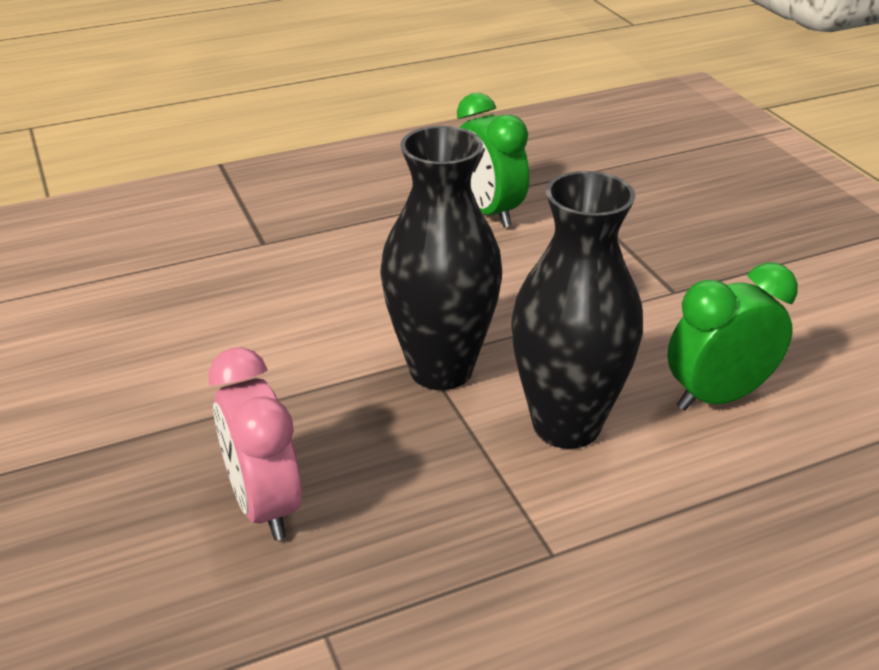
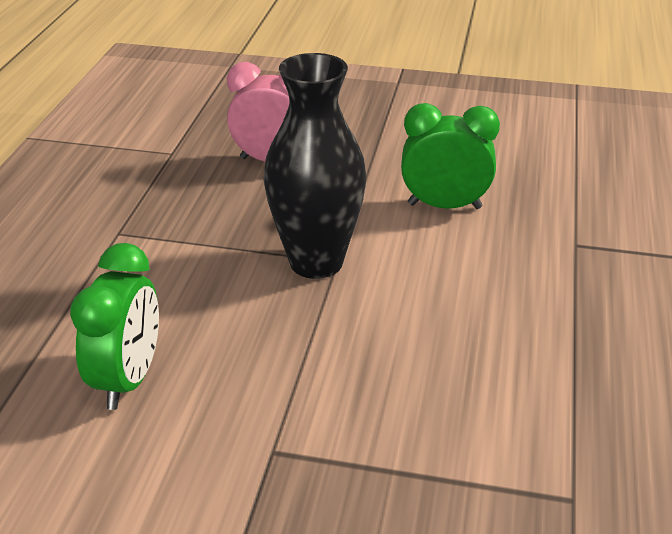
camera: 125 degrees right, 0 degrees up
green clock [457,93,529,228] -> green clock moved to [401,103,500,209]
black vase [511,171,643,449] -> none

